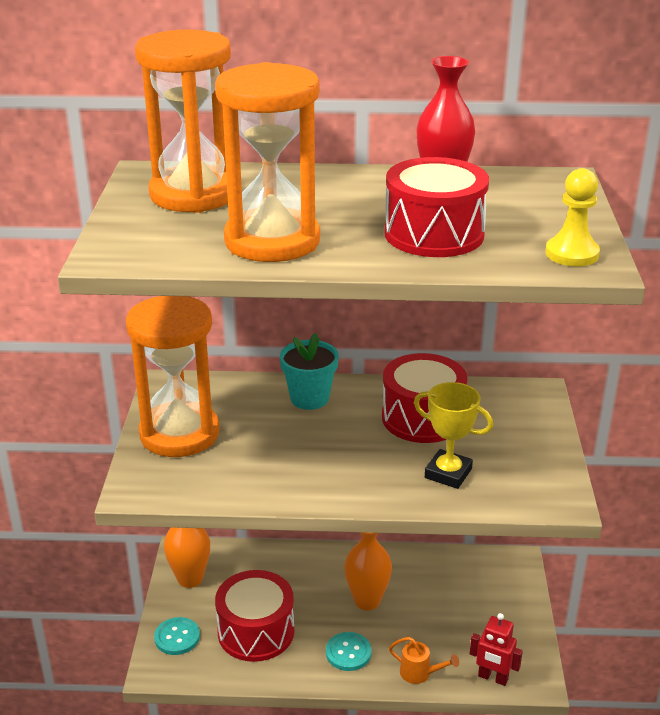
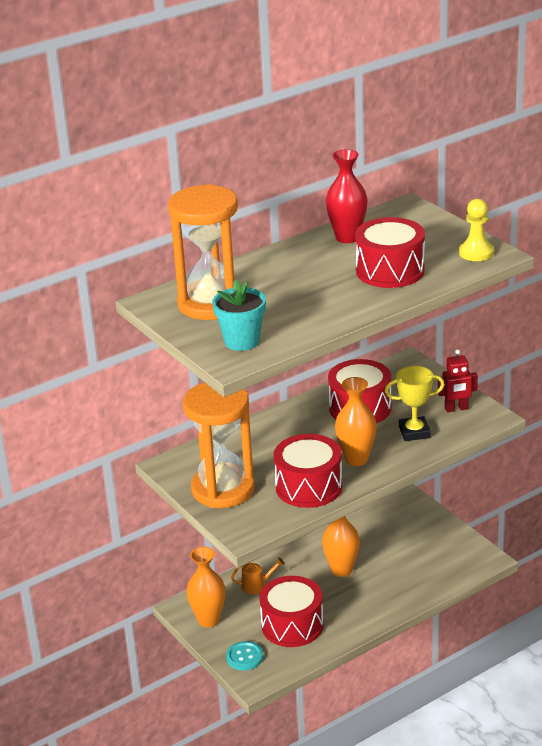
camera: 35 degrees left, 0 degrees up
orange hourglass [215,62,320,262] -> none
turquoise flower pot [280,333,339,410] -> turquoise flower pot moved to [212,280,266,351]
turquoise button [326,632,372,671] -> none
orange watering can [389,637,459,684] -> orange watering can moved to [231,557,285,594]
red robot [470,613,523,686] -> red robot moved to [438,349,478,412]
none -> red drum [274,434,342,508]
none -> orange vase [335,377,377,466]

